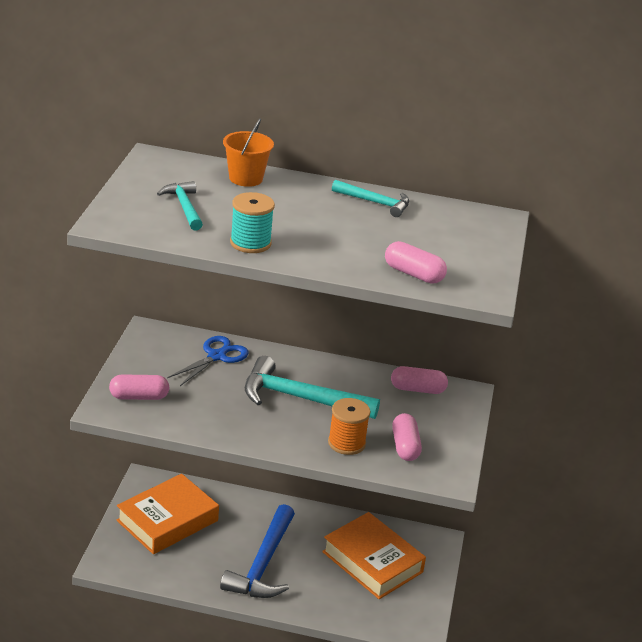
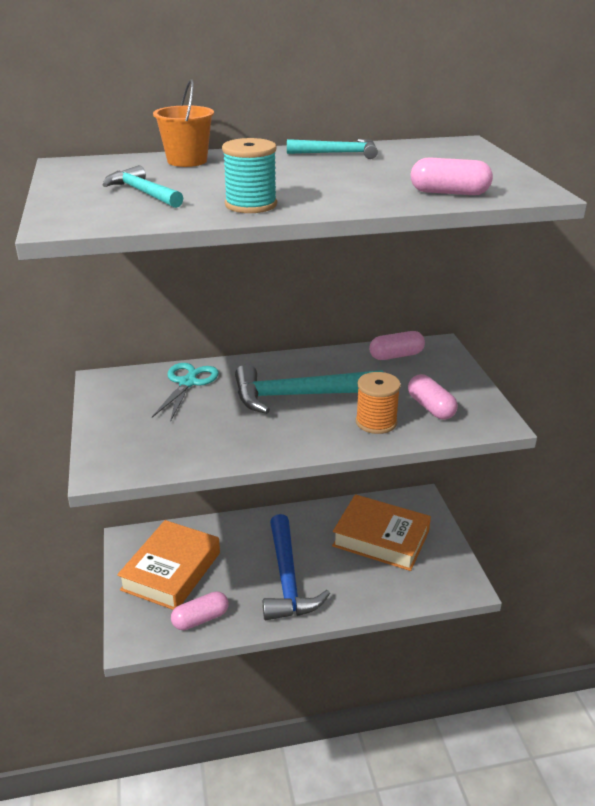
camera: 20 degrees left, 0 degrees up
pink capsule [109,374,169,400] -> pink capsule moved to [171,591,229,630]
blue scissors [167,336,249,386] -> turquoise scissors [152,363,219,422]

